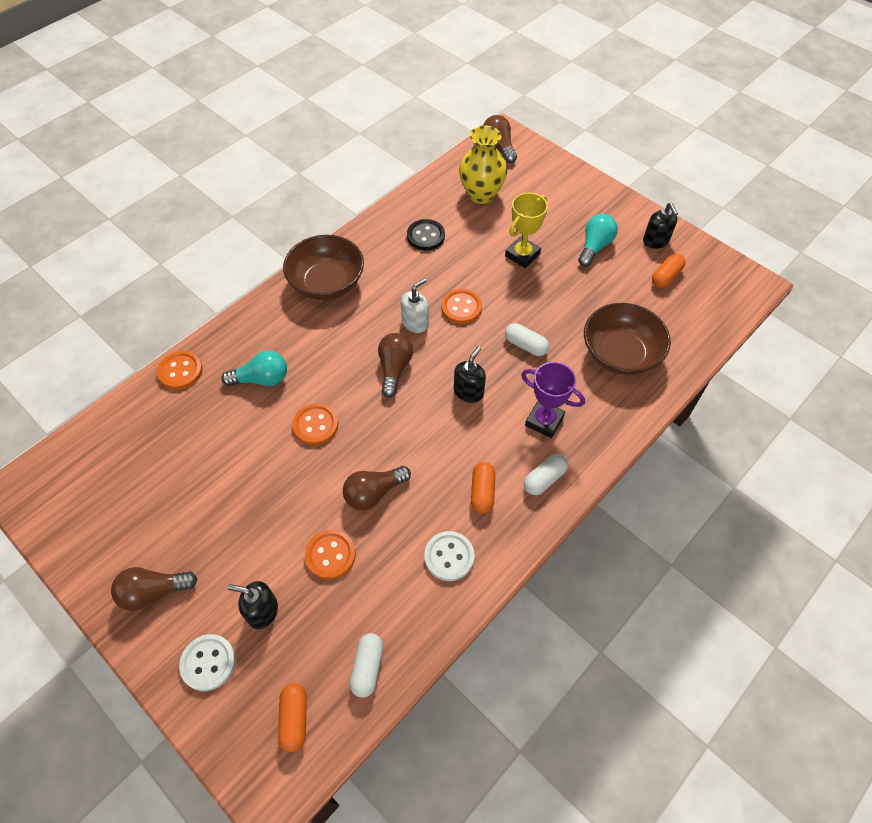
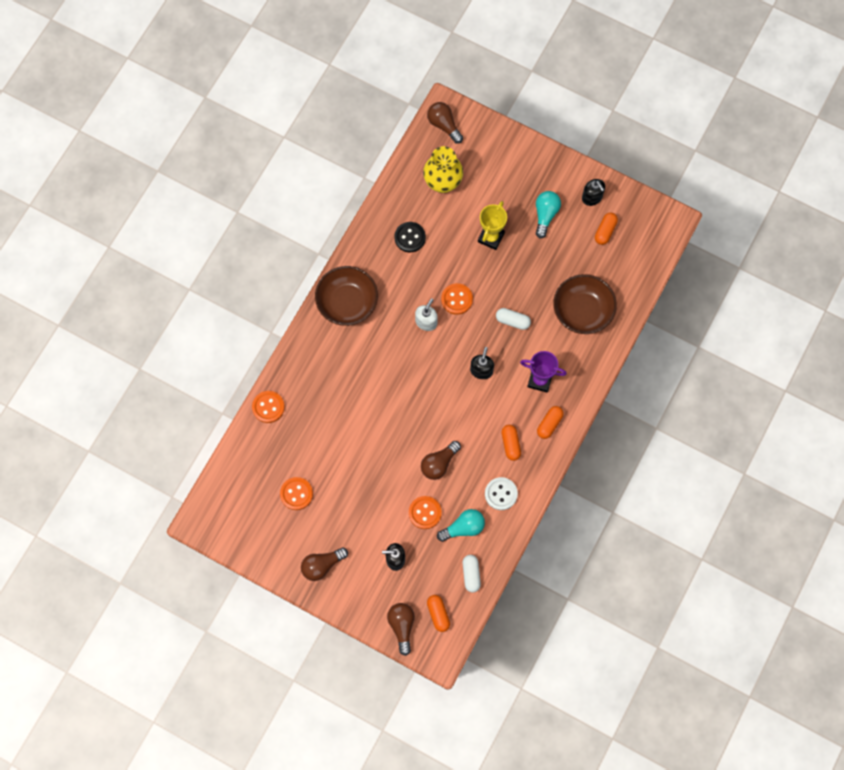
camera: 15 degrees left, 15 degrees up
white button [179,634,236,691] -> none
turquoise light bulb [222,351,287,386] -> turquoise light bulb moved to [437,509,485,542]
orange button [292,403,338,445] -> orange button moved to [280,477,313,510]
brown light bulb [378,333,413,397] -> brown light bulb moved to [387,603,415,656]
white capsule [524,454,568,495] -> orange capsule [537,406,564,439]

